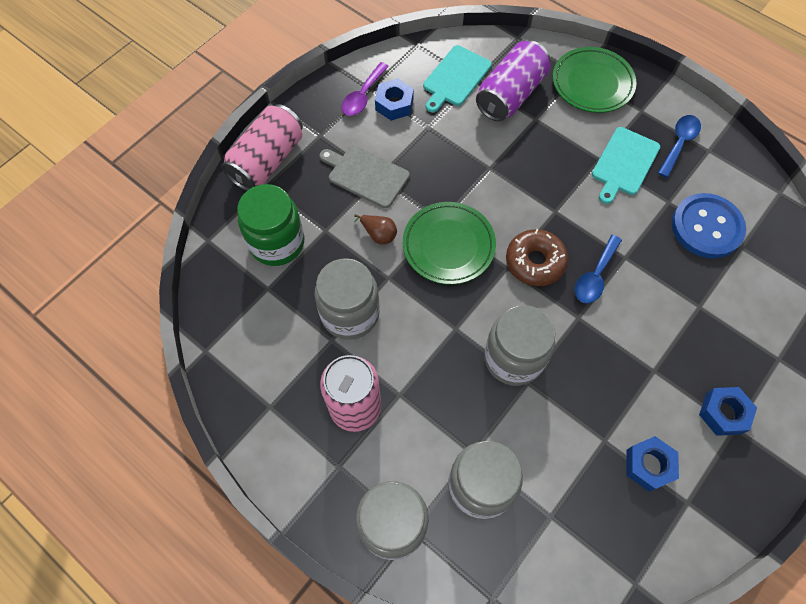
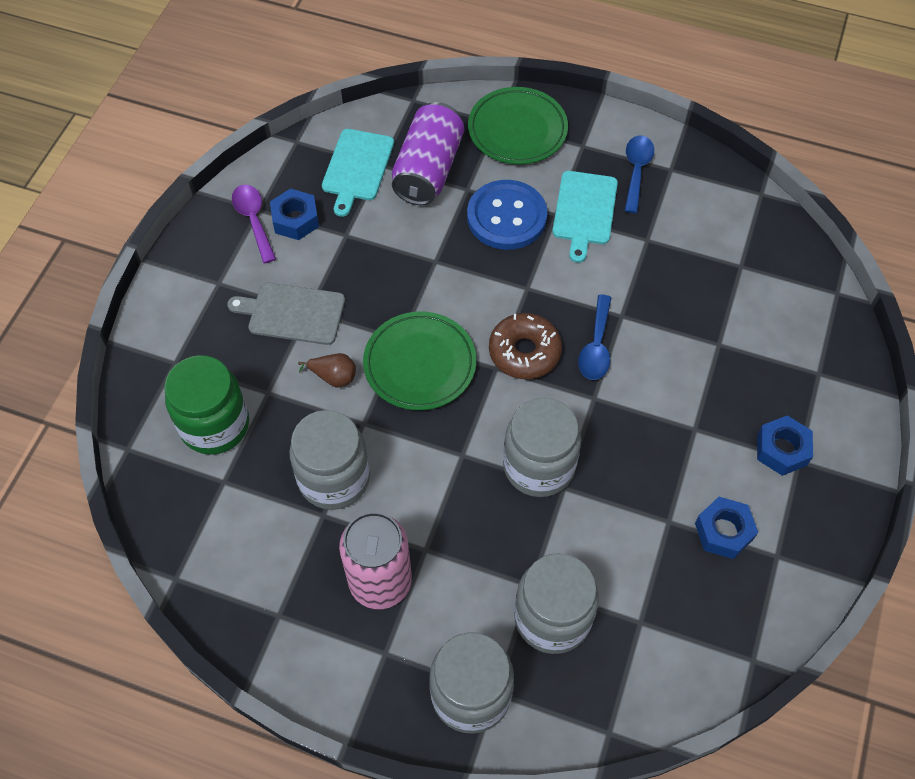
camera: 20 degrees left, 5 degrees down
pink can [221,104,303,191] -> none
purple spoon [341,62,389,116] -> purple spoon turned 150 degrees clockwise [232,185,276,263]
blue button [672,193,746,258] -> blue button moved to [467,180,547,250]

